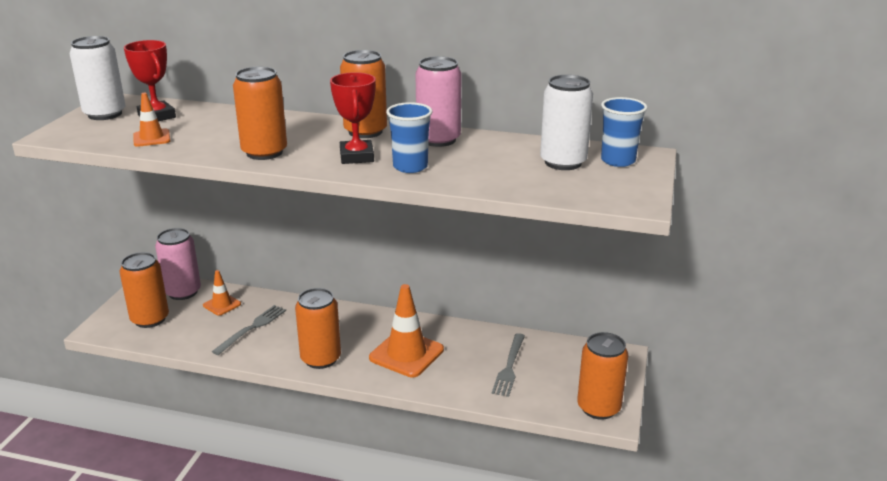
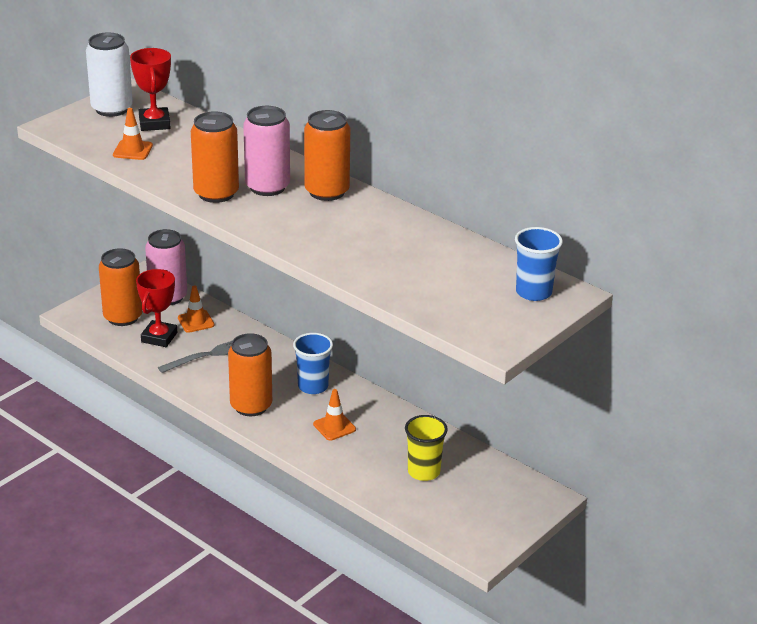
camera: 25 degrees right, 5 degrees up
red trophy [330,72,376,164] -> red trophy moved to [136,269,177,347]
orange traffic cone [369,284,444,377] -> orange traffic cone [313,389,356,441], size x0.54
blue cup [386,102,432,173] -> blue cup moved to [293,333,333,394]
pink can [415,56,462,147] -> pink can moved to [243,106,290,196]
grey fork [492,333,525,397] -> yellow cup [405,415,448,481]
white can [540,75,593,170] -> none
orange can [577,332,628,420] -> none

